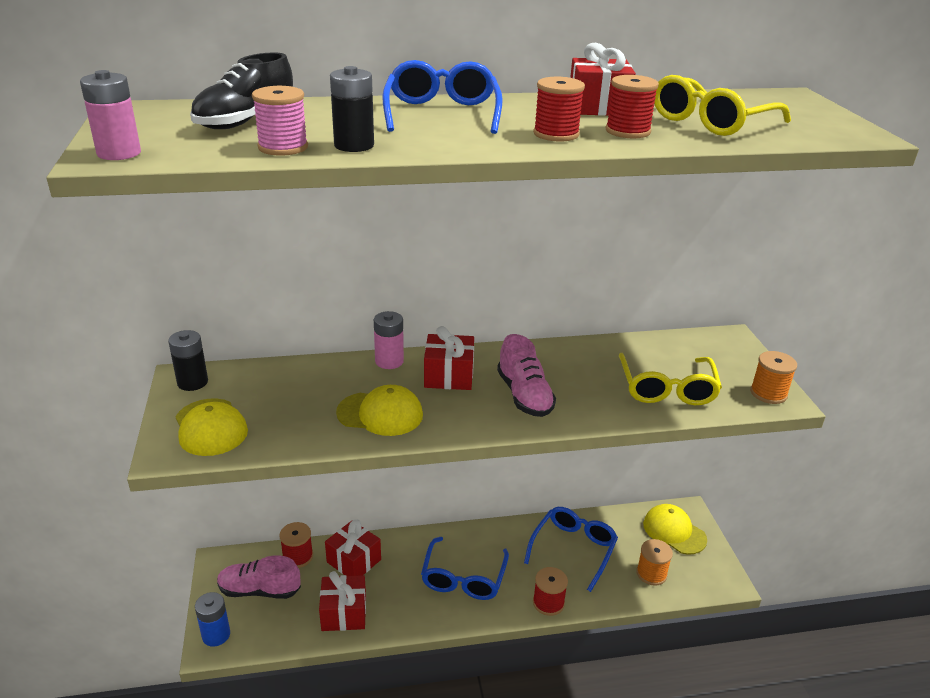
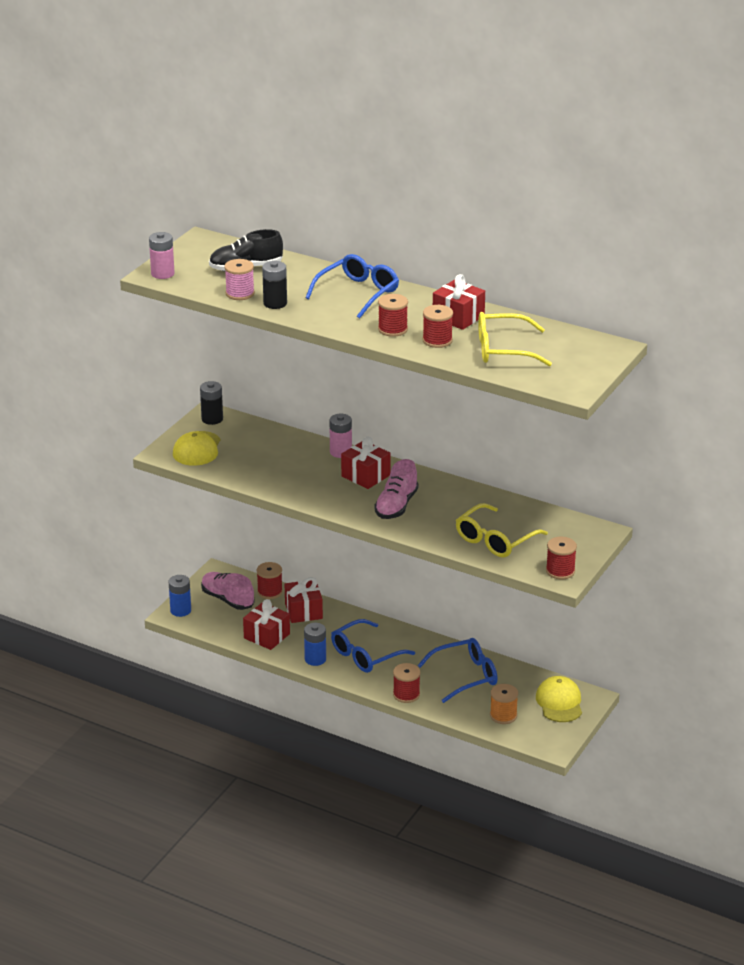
camera: 40 degrees right, 0 degrees up
yellow cap [336,385,423,436] -> none
orange spool [750,351,797,404] -> red spool [546,537,577,579]
none -> blue battery [304,623,326,666]

